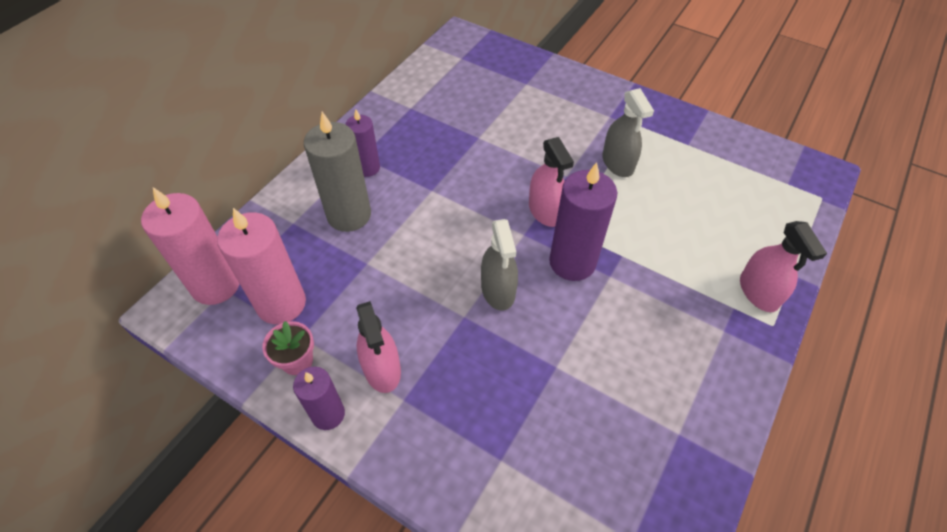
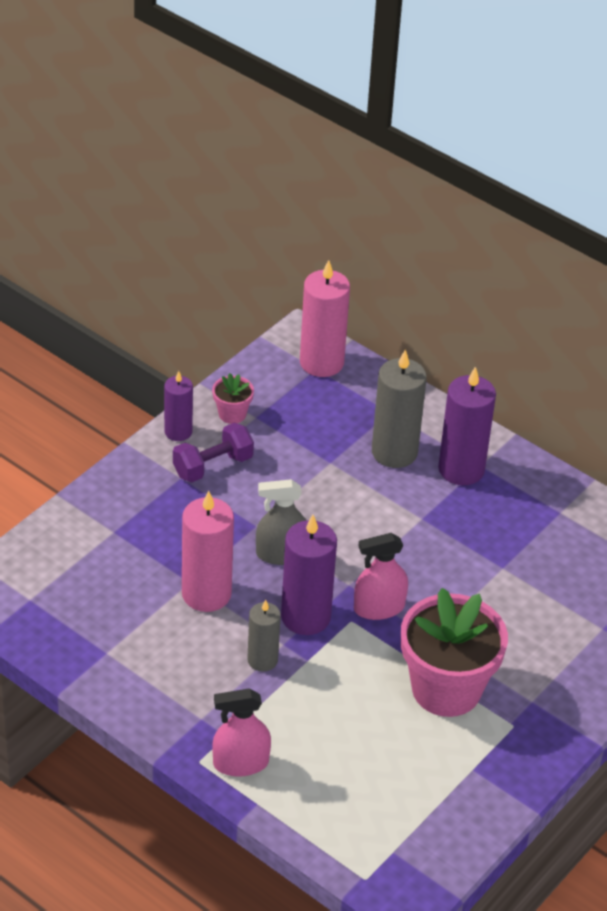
camera: 95 degrees right, 10 degrees down
pink candle [217,208,306,324] -> pink candle moved to [182,491,234,612]
purple candle [345,110,380,177] -> purple candle [438,367,496,485], size x1.66
pink spray bottle [356,301,401,393] -> purple dumbbell [173,423,254,482]
grey spray bottle [602,88,654,177] -> pink flower pot [401,588,508,717]
none -> grey candle [247,600,281,672]

